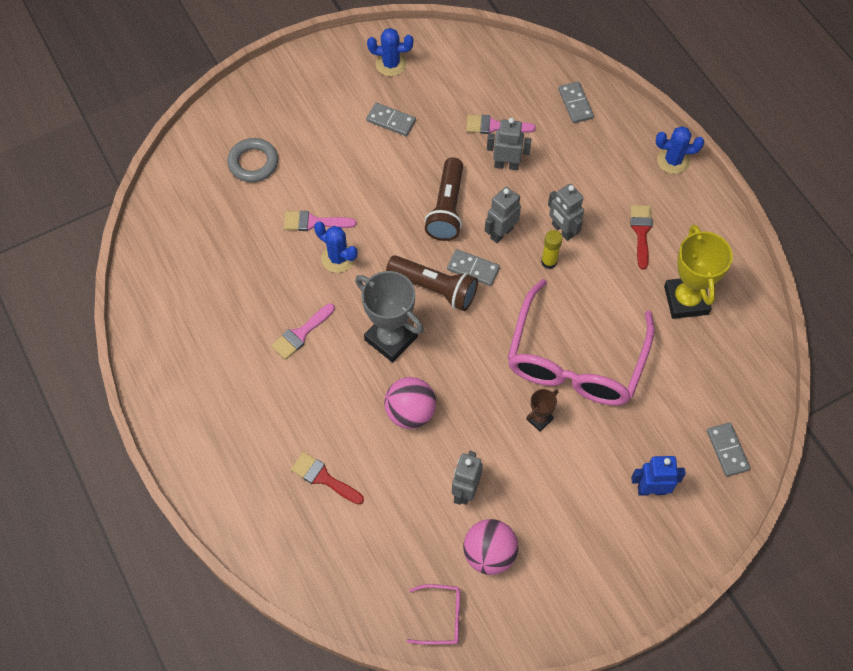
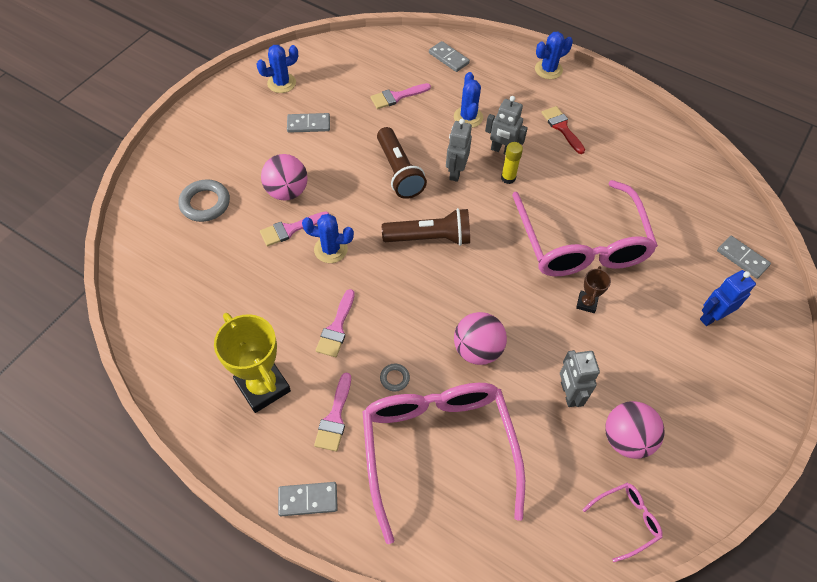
camera: 30 degrees left, 5 degrees down
red brush [291,452,364,505] -> pink glasses [363,383,525,544]
grey trophy [355,271,424,362] -> none
grey domino [447,249,500,286] -> grey domino moved to [278,482,338,516]
grey robot [487,118,531,170] -> none
yellow trophy [664,225,733,319] -> yellow trophy moved to [214,313,291,413]
none -> pink ball [261,154,308,201]
none -> pink brush [314,373,351,451]
none -> grey ring [380,364,410,392]
none -> blue cactus [454,72,483,128]

